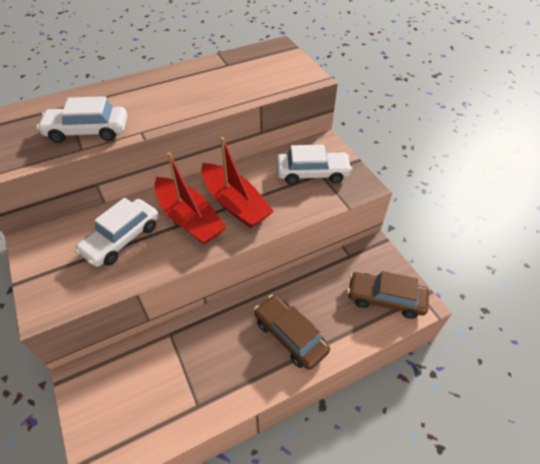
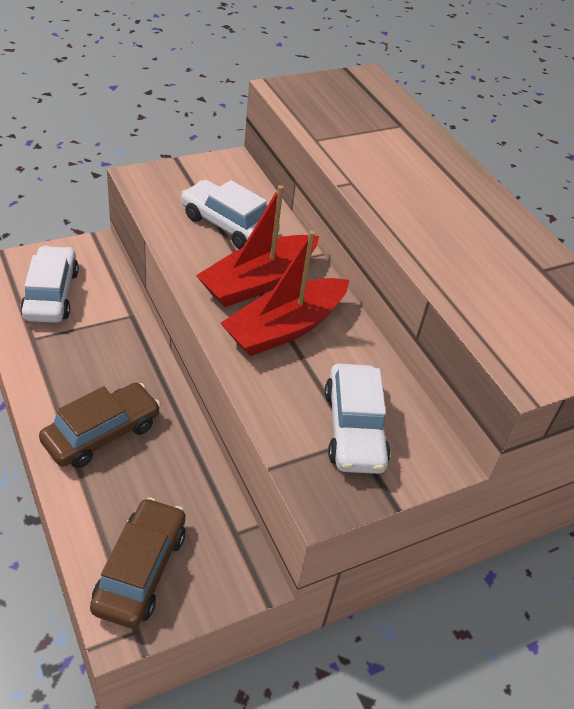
camera: 85 degrees right, 5 degrees down
white car [36,96,127,143] -> white car moved to [20,246,79,323]

